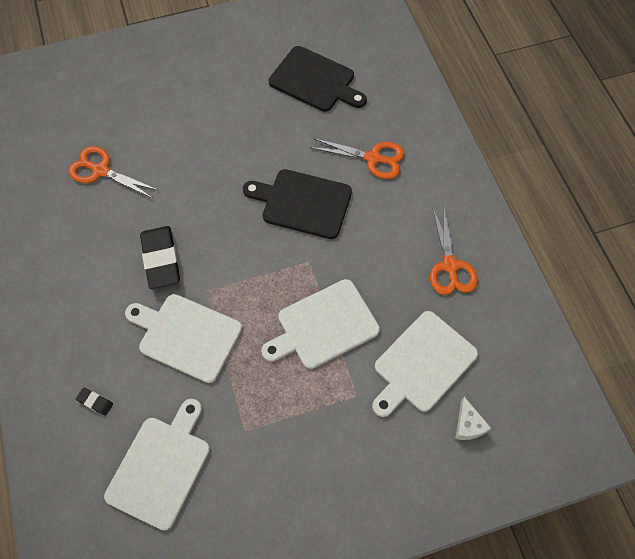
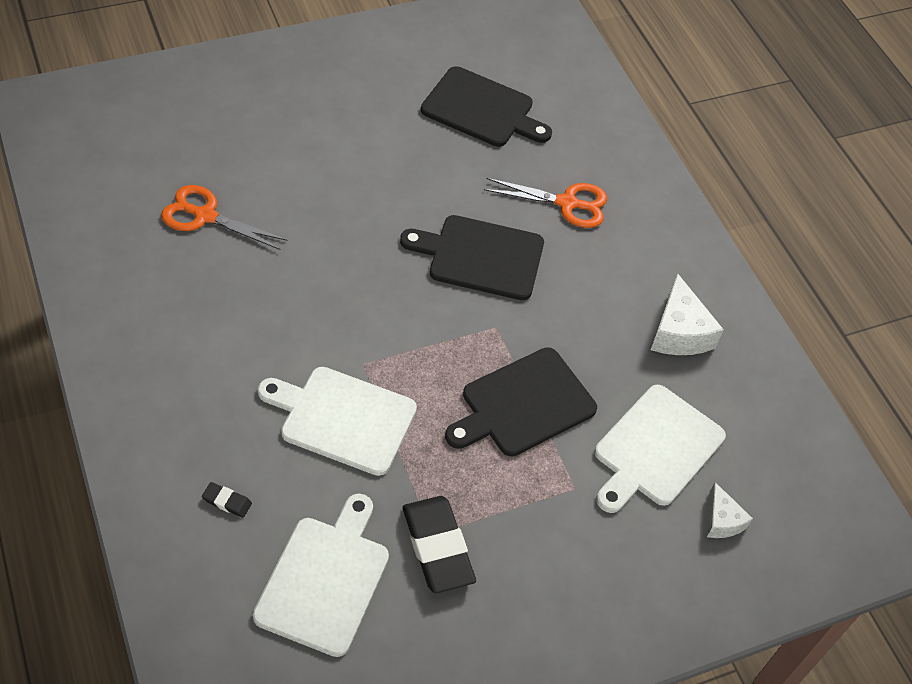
camera: 10 degrees left, 10 degrees down
black eraser [140,226,180,289] -> black eraser moved to [403,496,476,593]
white cutting board [261,279,380,369] -> black cutting board [445,347,597,457]
orange scissors [430,206,478,295] -> white cheese [651,273,724,355]

